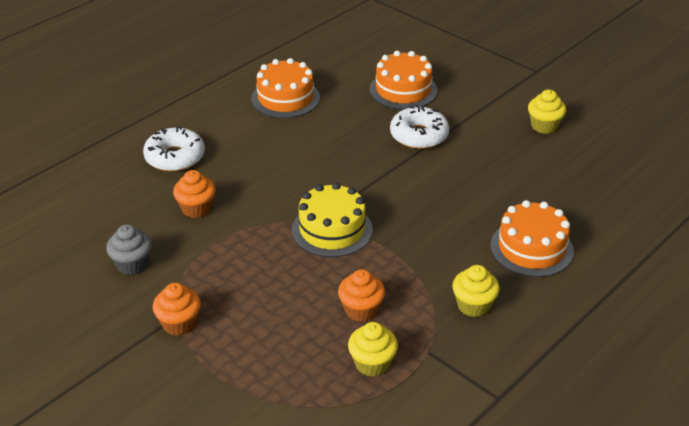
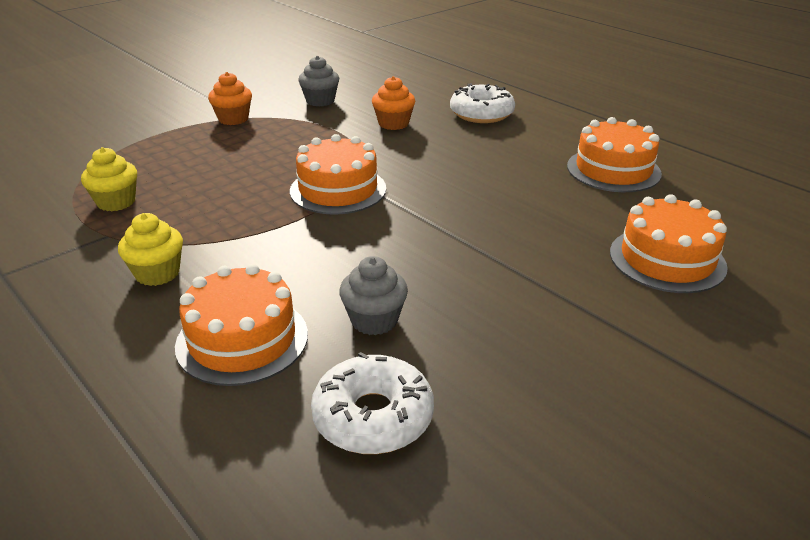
camera: 95 degrees right, 5 degrees down
yellow cake [292,183,373,257] -> orange cake [290,134,386,215]
orange cupcake [338,269,385,322] -> none
white donut [390,105,449,149] -> white donut moved to [311,352,434,454]
yellow cupcake [528,89,566,134] -> none
none -> grey cupcake [339,256,408,335]

